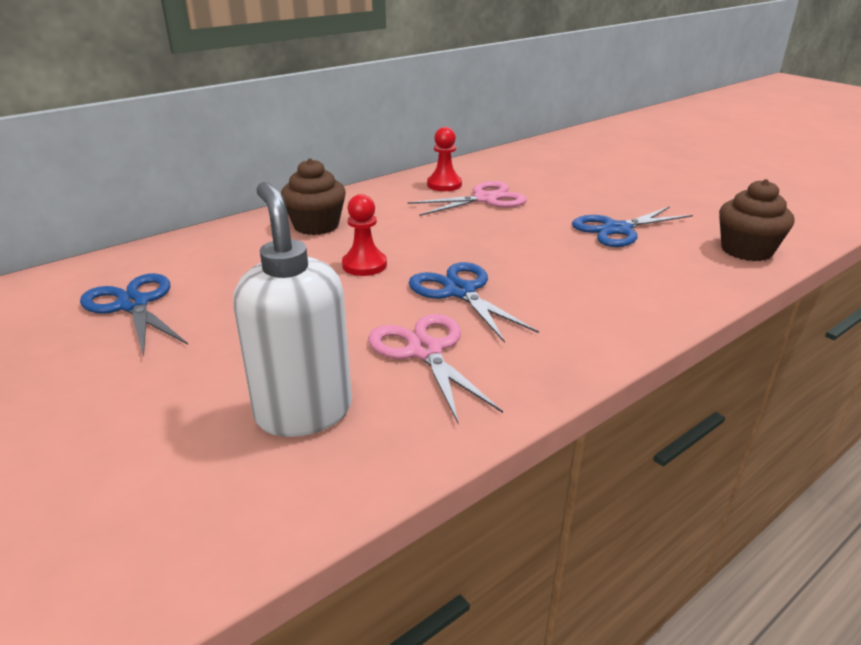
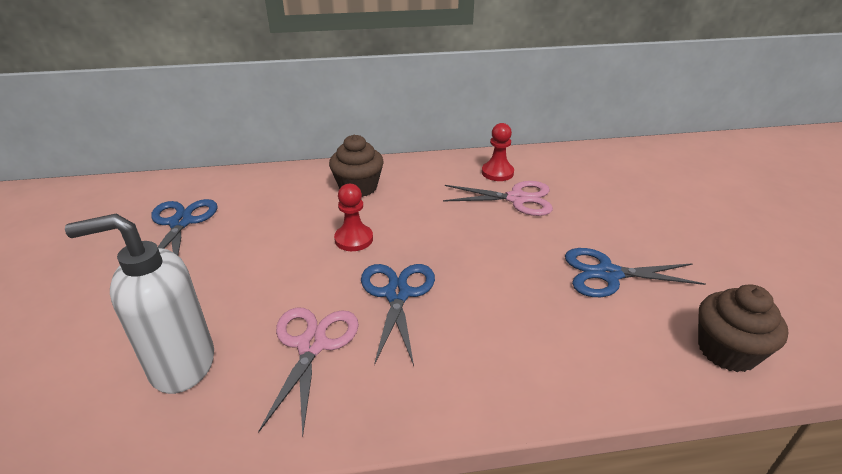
camera: 30 degrees right, 5 degrees up
white soap dispenser [233,182,352,437] -> white soap dispenser turned 105 degrees counterclockwise [65,214,214,394]

